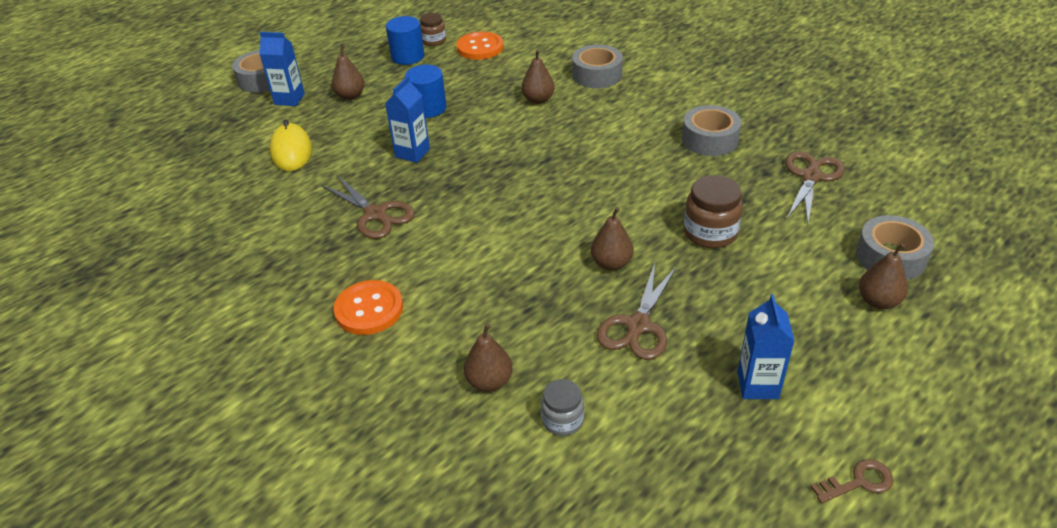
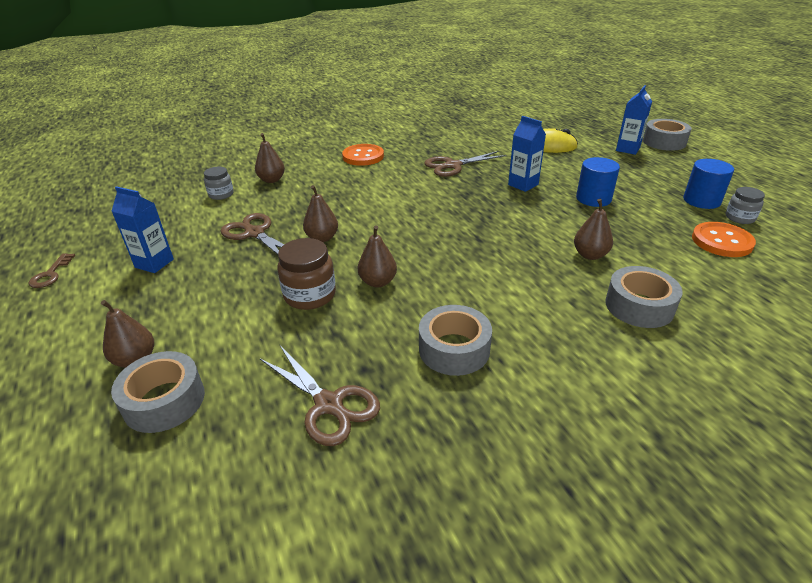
camera: 110 degrees right, 5 degrees down
brown pear [331,45,365,100] -> brown pear moved to [358,226,397,287]
brown jar [420,13,446,46] -> grey jar [725,187,765,224]

